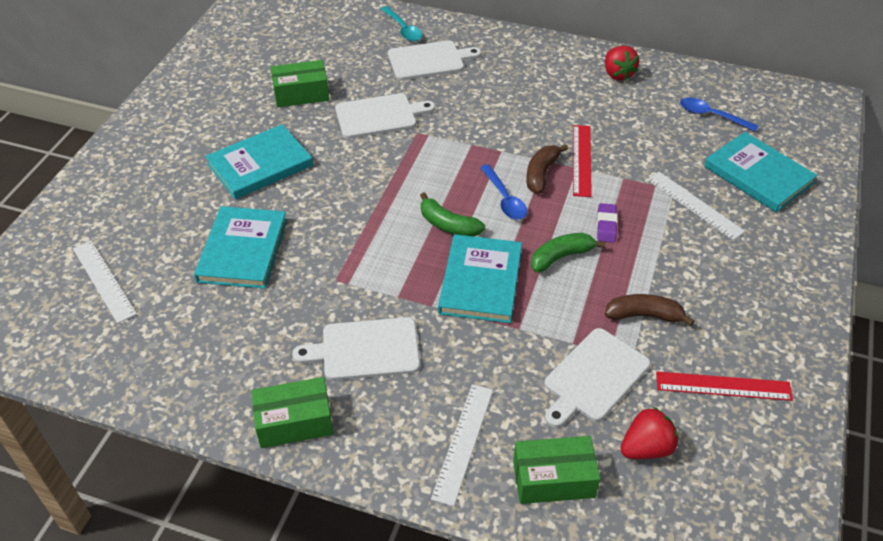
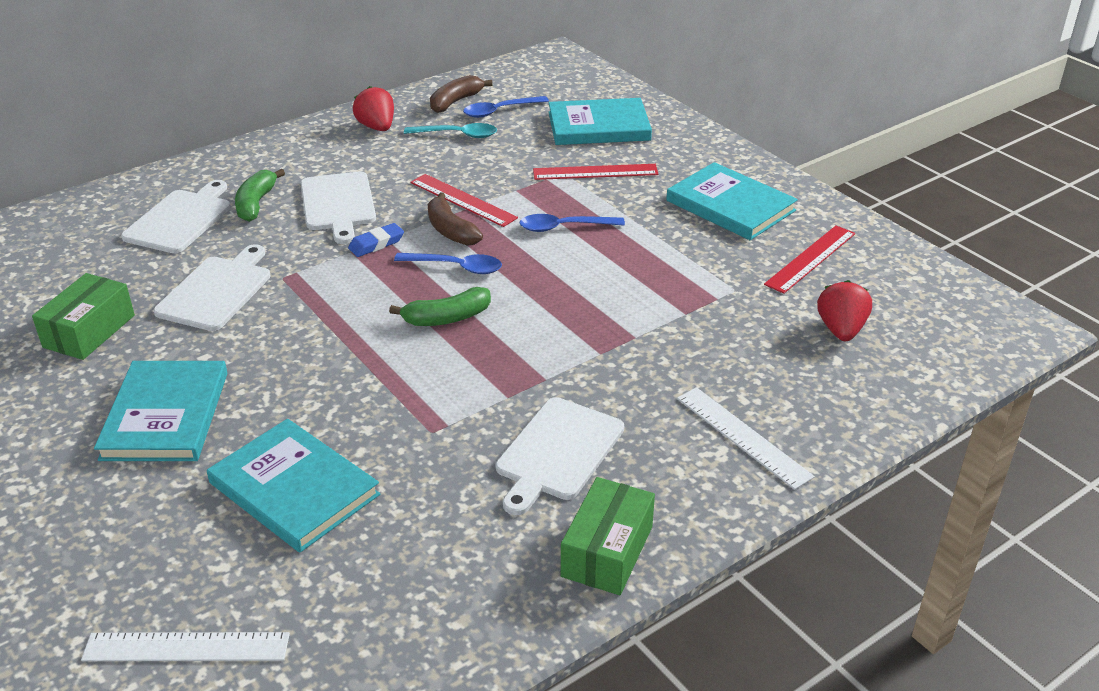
camera: 55 degrees left, 10 degrees down
turquoise spoon [381,6,422,41] -> turquoise spoon moved to [404,123,497,138]
turquoise book [438,234,522,323] -> turquoise book moved to [666,162,798,240]
green box [513,436,600,504] -> none
green banana [531,233,606,272] -> green banana moved to [235,169,285,222]
white cutting board [544,328,650,428] -> white cutting board moved to [301,171,376,244]
purple eraser [597,203,617,243] -> blue spoon [520,214,625,232]
red strawberry [605,46,639,81] -> red strawberry turned 135 degrees counterclockwise [353,86,394,131]
brown banana [605,294,694,326] -> brown banana moved to [430,75,493,113]
white ruler [647,172,745,240] -> red ruler [533,164,659,180]
none -> blue eraser [348,223,404,257]

